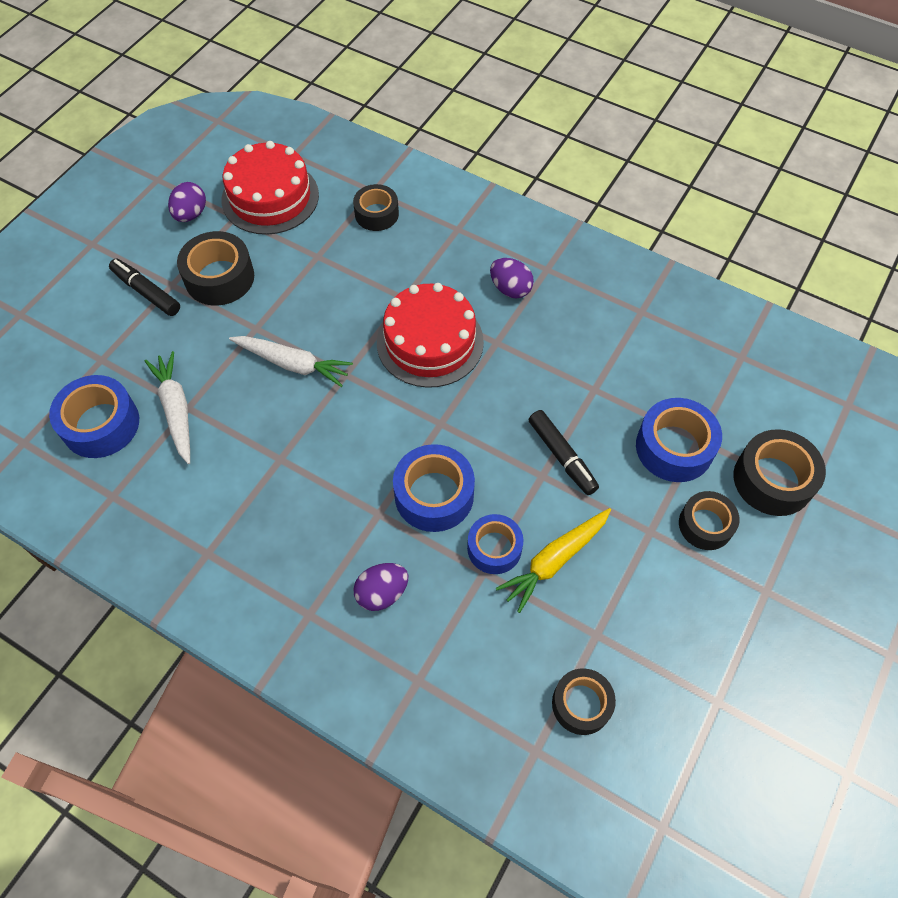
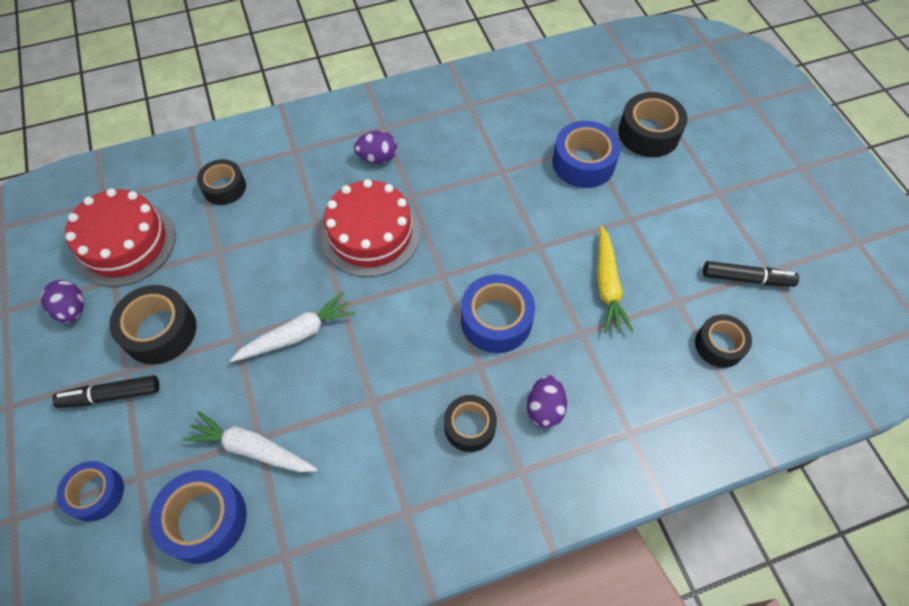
camera: 50 degrees left, 0 degrees up
blue tape [467,514,523,574] -> blue tape moved to [57,461,124,522]
black marker [528,410,599,495] -> black marker moved to [703,261,799,287]
black tape [679,491,740,550] -> black tape moved to [444,395,497,452]

